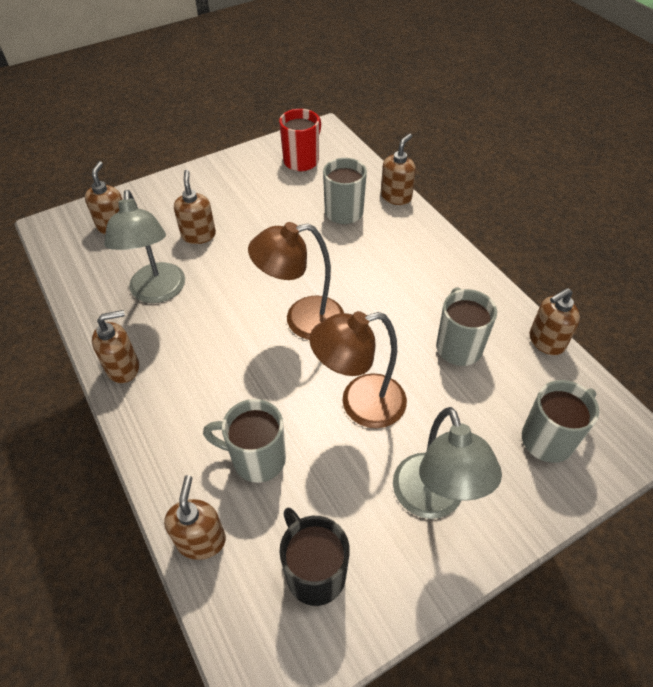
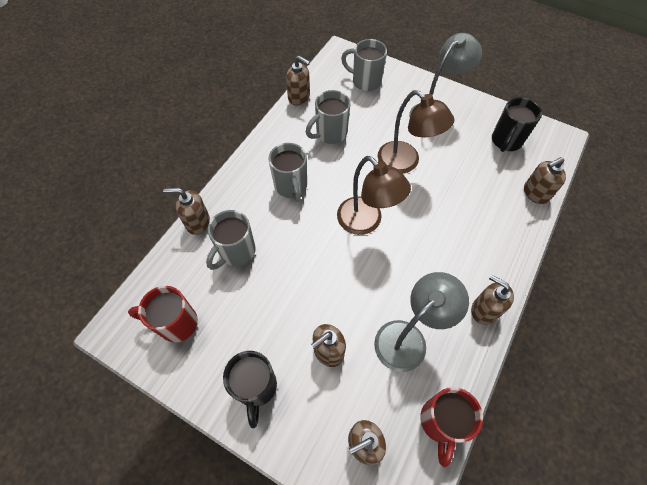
camera: 120 degrees left, 10 degrees up
grey mug [203,399,286,483] -> grey mug moved to [268,143,307,202]
none -> black mug [223,351,277,429]
none -> red mug [420,387,483,468]

